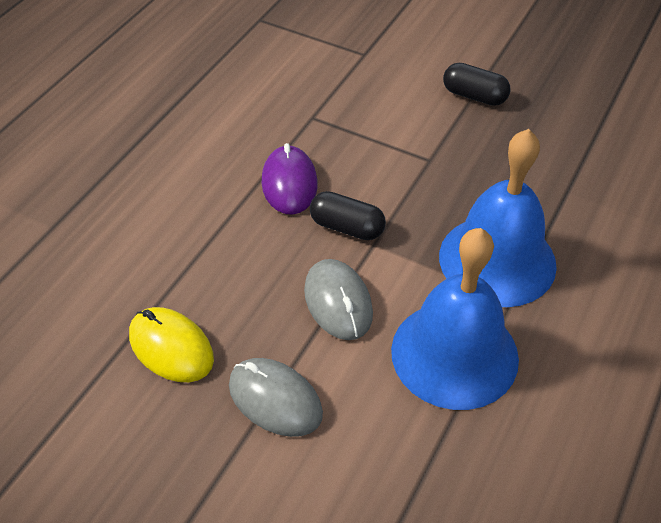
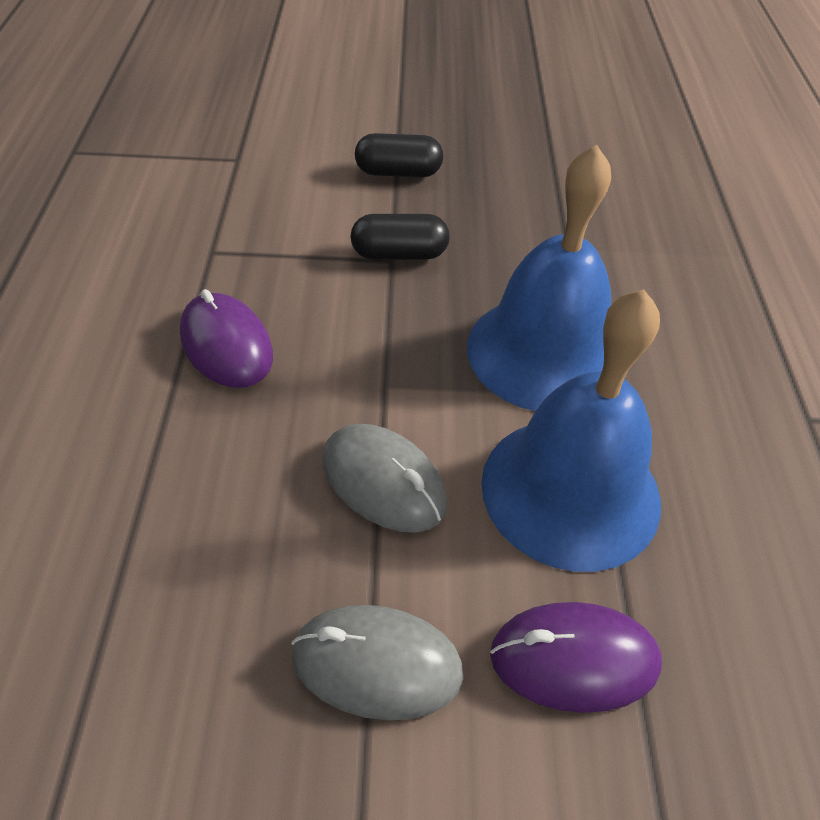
camera: 30 degrees left, 0 degrees up
yellow mouse [129,307,214,382] -> none
black capsule [310,191,386,240] -> black capsule moved to [351,214,450,260]
none -> purple mouse [490,602,662,713]

